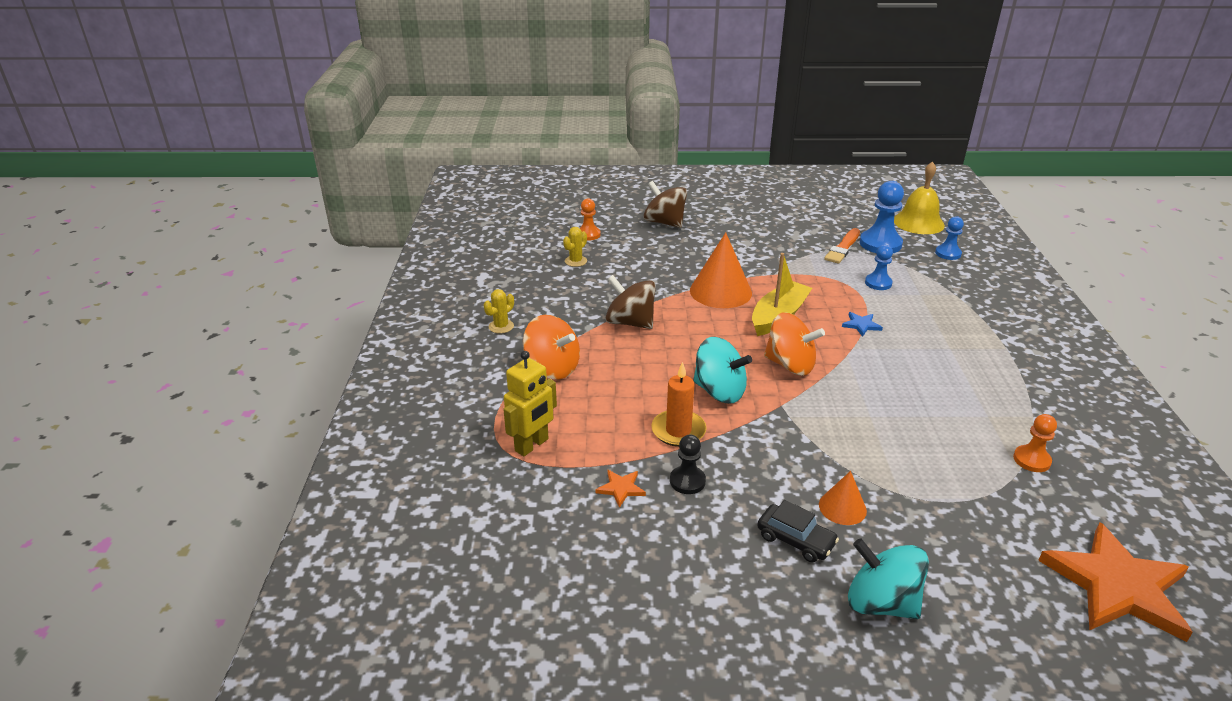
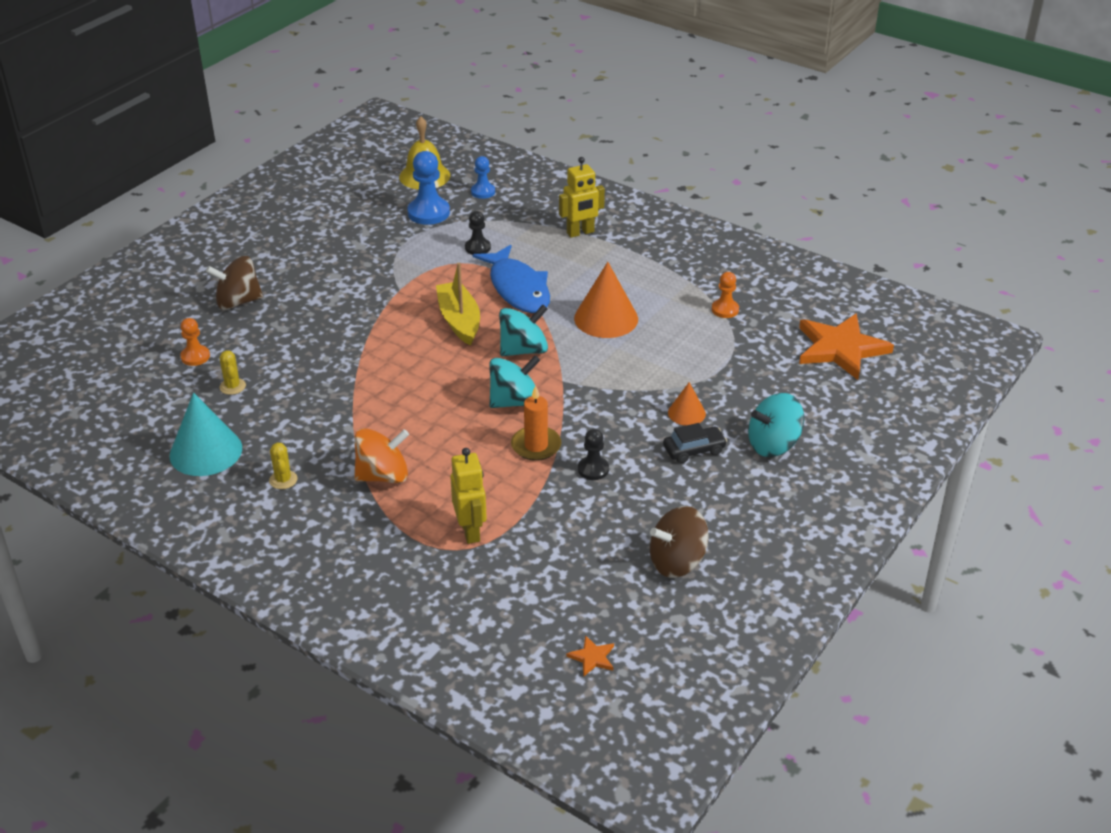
camera: 55 degrees left, 5 degrees up
orange star [595,470,646,508] -> orange star moved to [566,635,614,677]
brown spinning top [606,275,656,329] -> brown spinning top moved to [650,506,709,578]
orange cone [690,232,752,308] -> orange cone moved to [574,262,638,338]
orange spinning top [764,312,825,376] -> turquoise spinning top [499,305,548,356]
orange brush [824,228,860,264] -> none
blue star [842,312,883,337] -> blue fish [473,245,550,313]
blue pawn [865,245,893,290] -> black pawn [465,211,491,255]
none -> turquoise cone [169,392,242,476]
none -> yellow robot [559,157,605,238]

